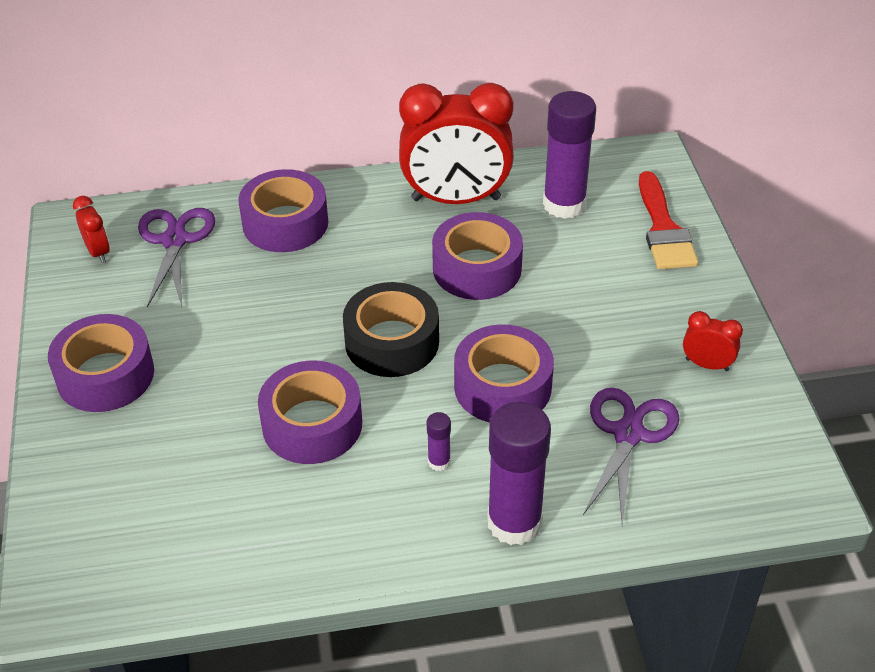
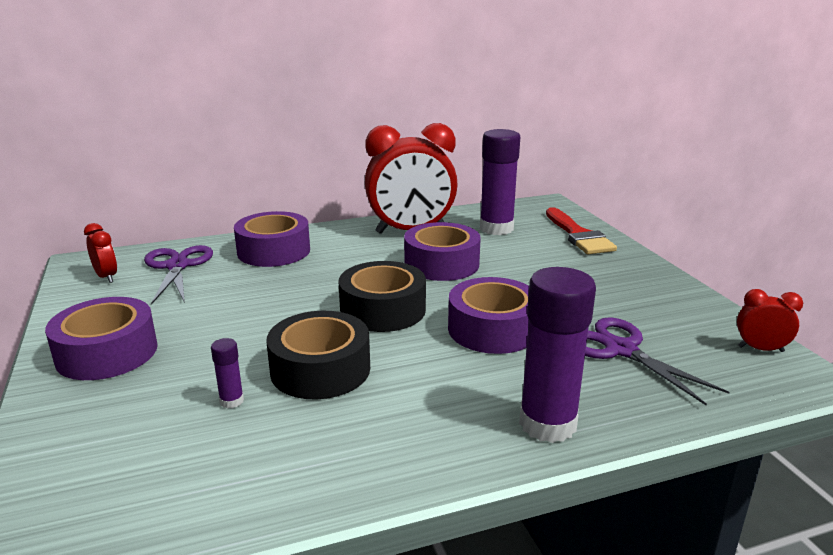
camera: 10 degrees left, 20 degrees down
purple tape [258,361,362,464] -> black tape [266,311,370,400]
purple glue stick [427,412,451,471] -> purple glue stick moved to [211,338,244,408]
purple scissors [583,388,679,524] -> purple scissors turned 45 degrees counterclockwise [585,317,729,406]
red clock [683,311,743,371] -> red clock moved to [737,289,803,352]

